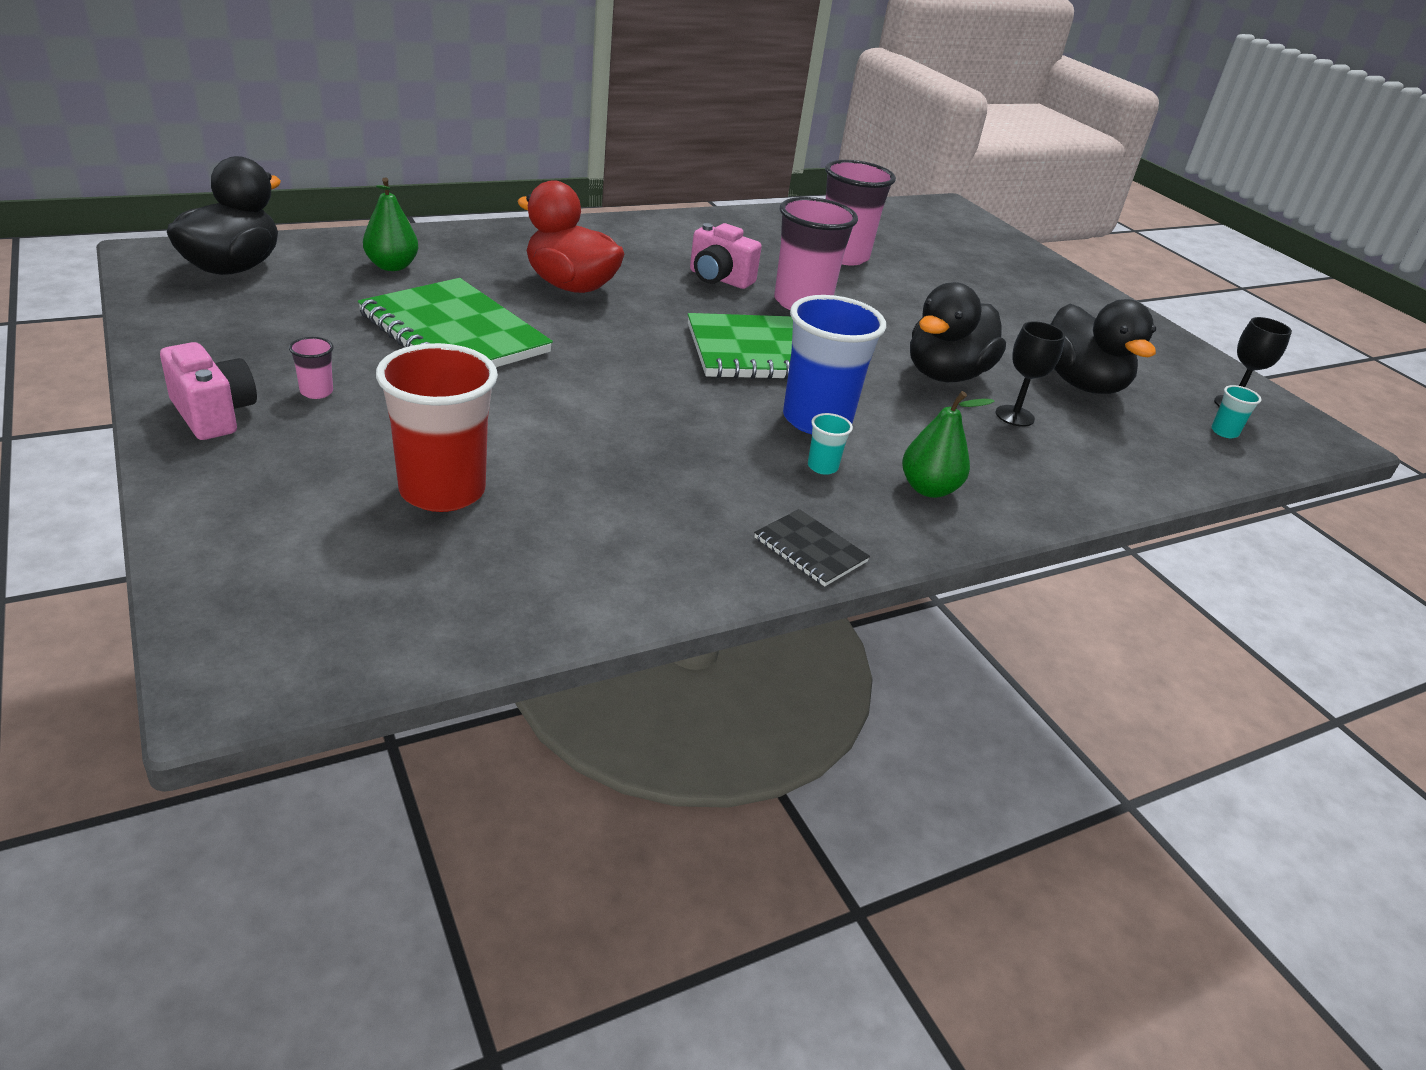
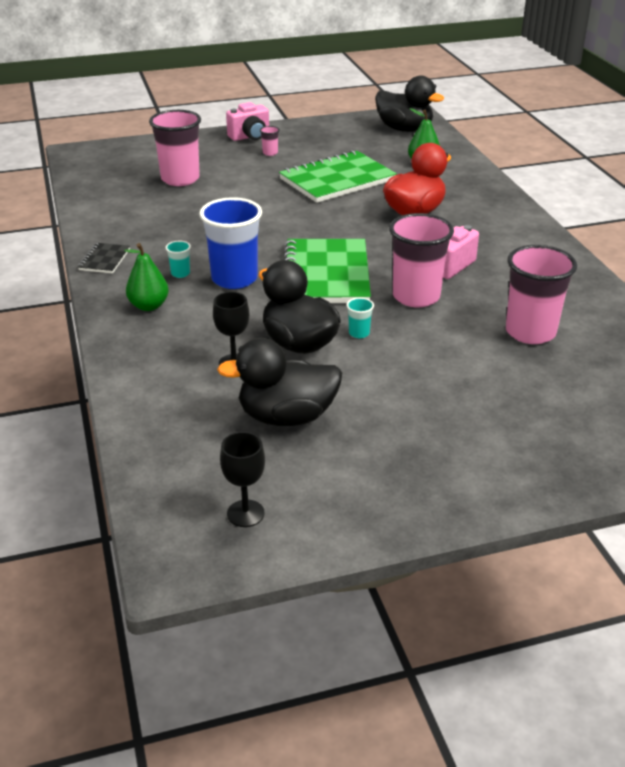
camera: 105 degrees right, 0 degrees up
red cup [376,343,498,512] -> pink cup [149,110,201,186]
black notebook [754,509,870,587] -> black notebook turned 45 degrees counterclockwise [78,243,130,273]
turquoise cup [1211,385,1262,438] -> turquoise cup moved to [346,297,374,338]

